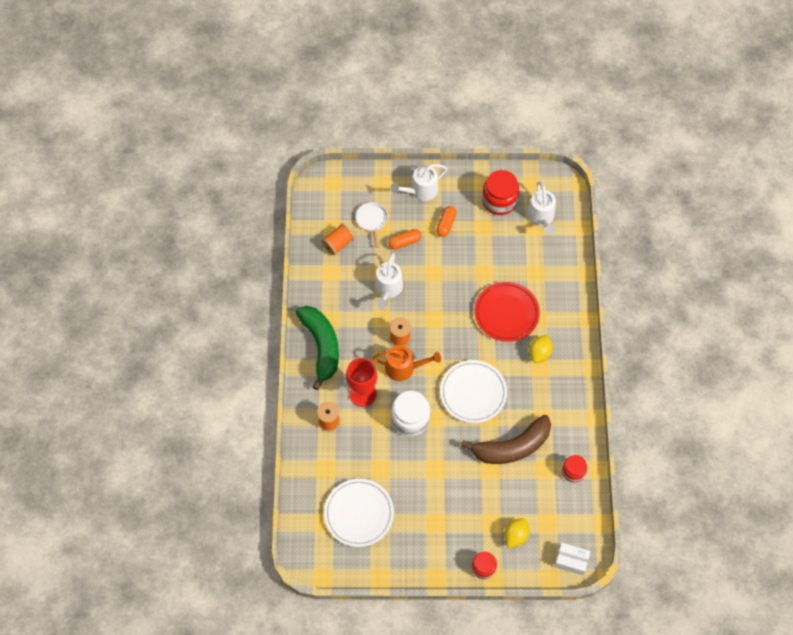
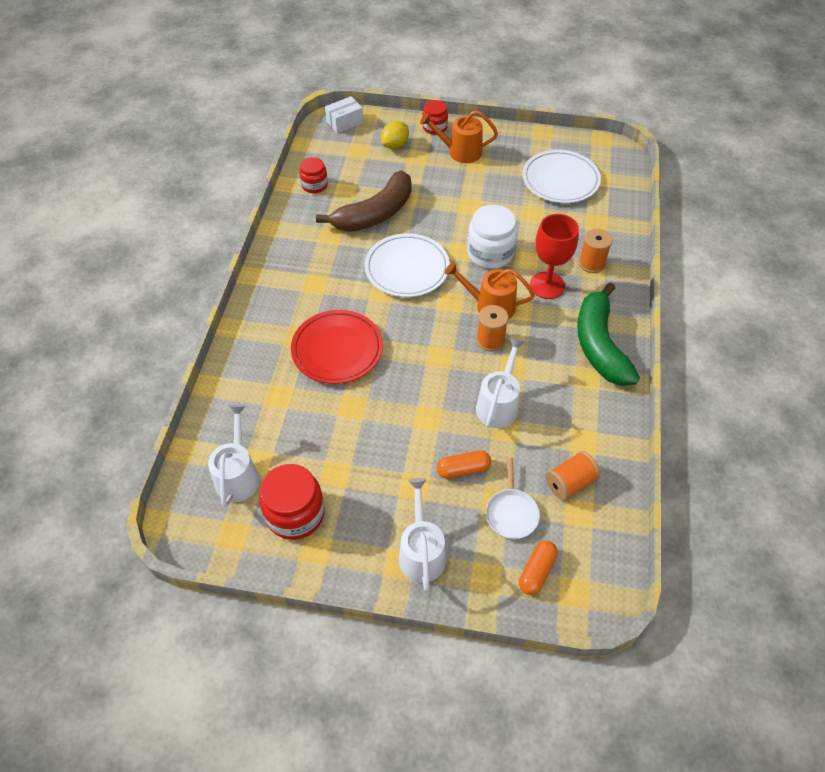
camera: 170 degrees left, 10 degrees down
white watering can [391,164,447,201] -> white watering can turned 75 degrees counterclockwise [399,478,446,591]
orange capsule [436,206,456,237] -> orange capsule moved to [519,540,558,595]
brown banana [461,415,551,464] -> brown banana turned 150 degrees clockwise [316,171,412,232]
yellow lemon [529,335,553,363] -> none
white box [554,543,591,575] -> white box turned 60 degrees counterclockwise [325,96,364,133]
none -> orange watering can [420,110,498,163]

